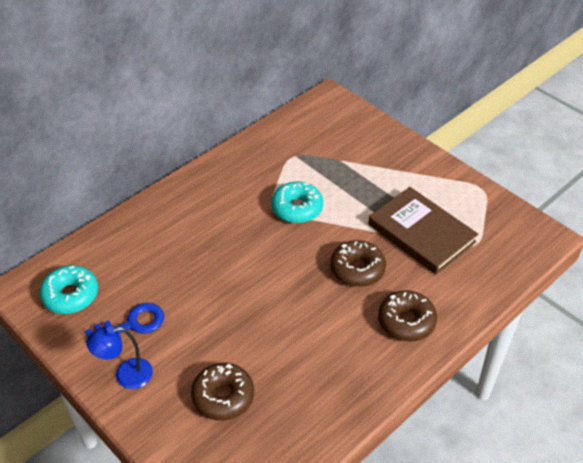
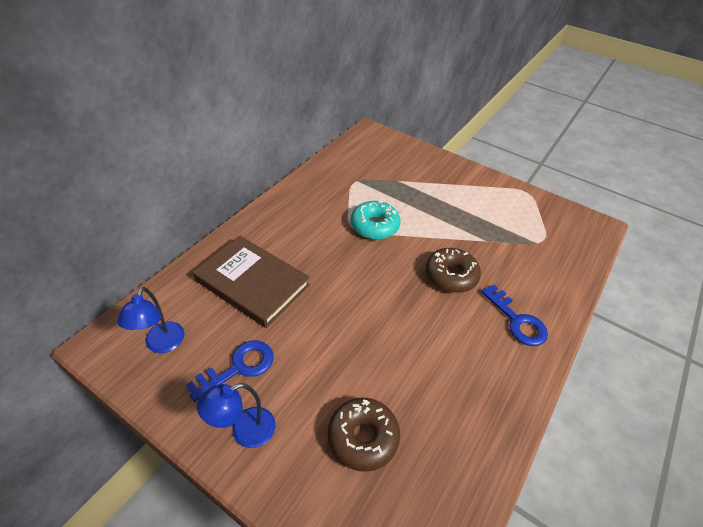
camera: 15 degrees left, 0 degrees up
turquoise donut [40,265,98,314] -> blue lamp [117,287,184,353]
brown book [368,187,478,274] -> brown book moved to [193,235,310,328]
brown donut [378,290,437,342] -> blue key [481,285,548,346]

